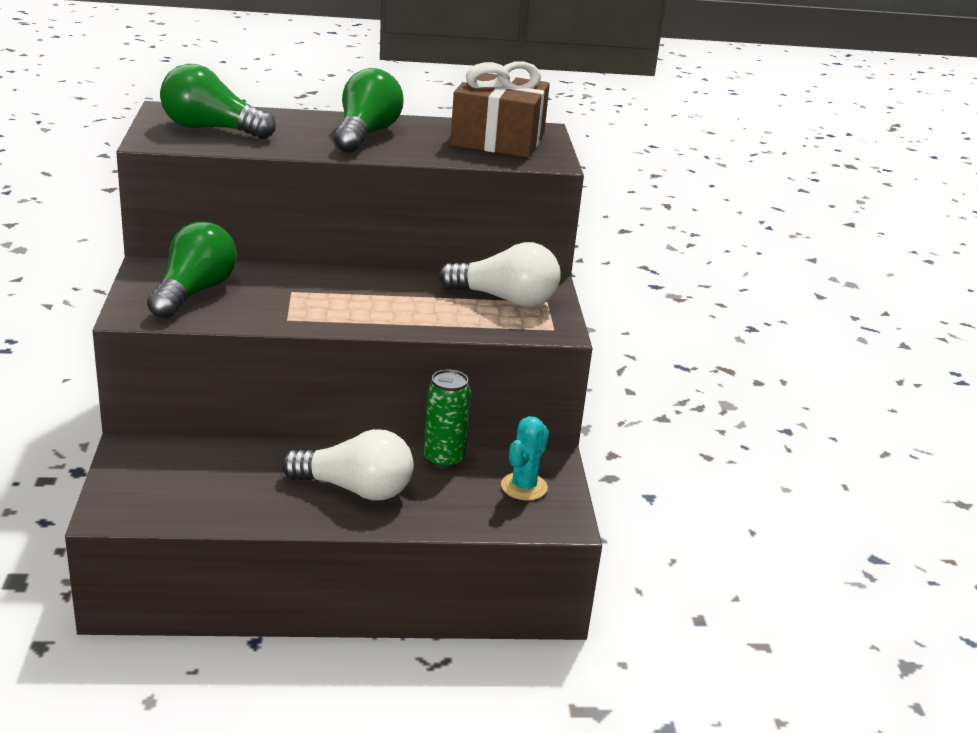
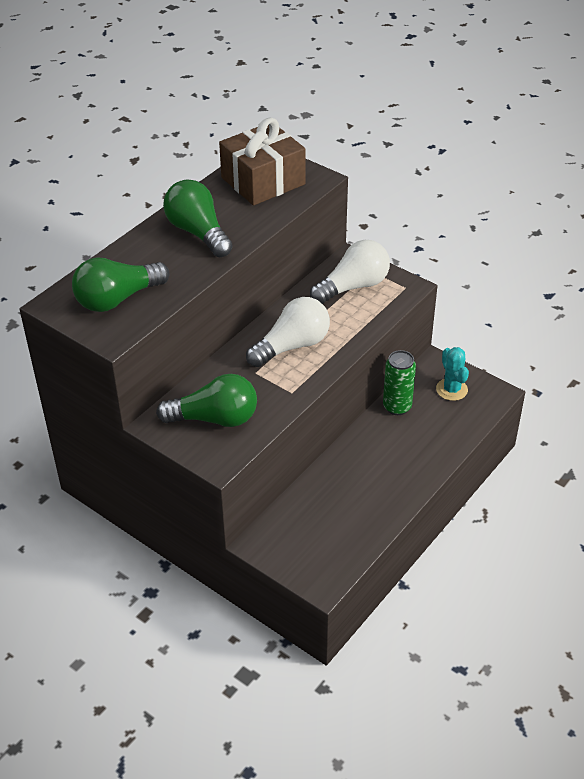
camera: 45 degrees left, 15 degrees up
green light bulb [147,222,237,319] -> green light bulb turned 120 degrees clockwise [156,374,257,427]
white light bulb [282,429,414,501] -> white light bulb moved to [246,297,330,367]

